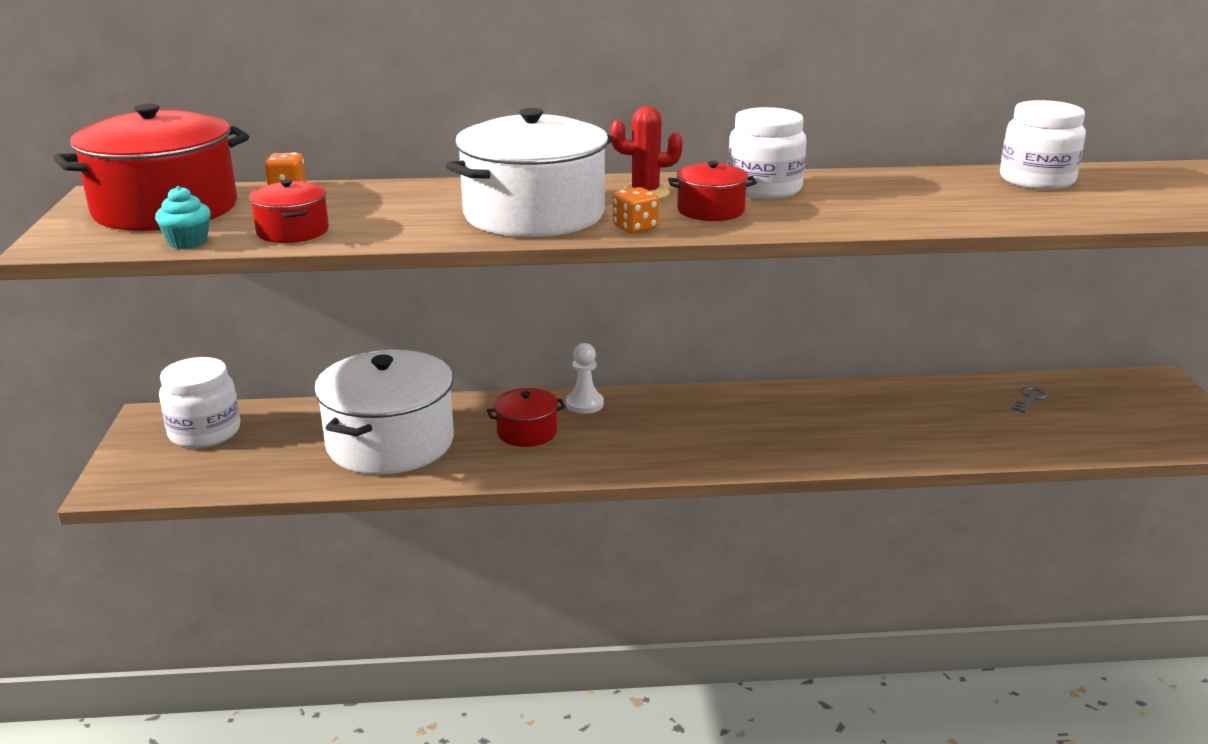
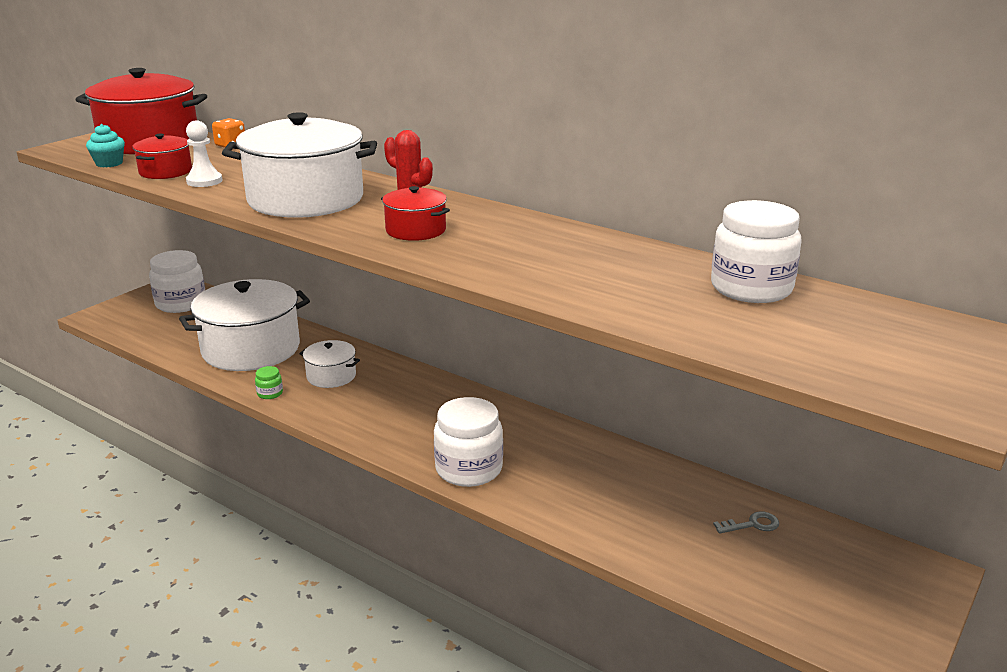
camera: 40 degrees right, 0 degrees up
red pot [487,388,566,447] -> white pot [299,340,360,388]
white pawn [566,343,604,414] -> white pawn moved to [186,120,223,187]
orange dice [613,187,659,233] -> none
white jar [728,107,807,199] -> white jar moved to [434,397,503,487]
none -> green jar [255,366,283,399]

